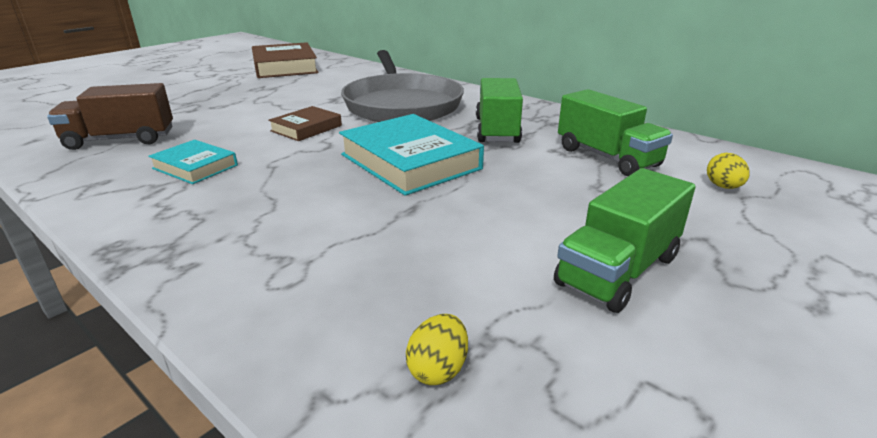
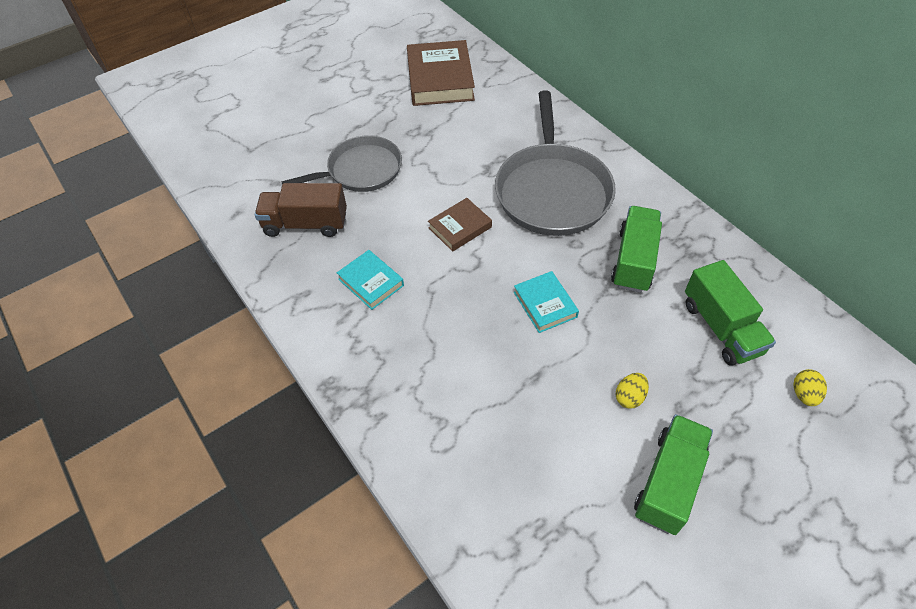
camera: 15 degrees right, 25 degrees up
turquoise book [339,114,484,196] -> turquoise book [514,271,579,333], size x0.55
yellow egg [406,314,468,385] -> yellow egg moved to [616,373,649,409]
green truck [554,168,696,313] -> green truck turned 150 degrees clockwise [634,414,713,535]
none -> grey pan [281,135,402,192]

